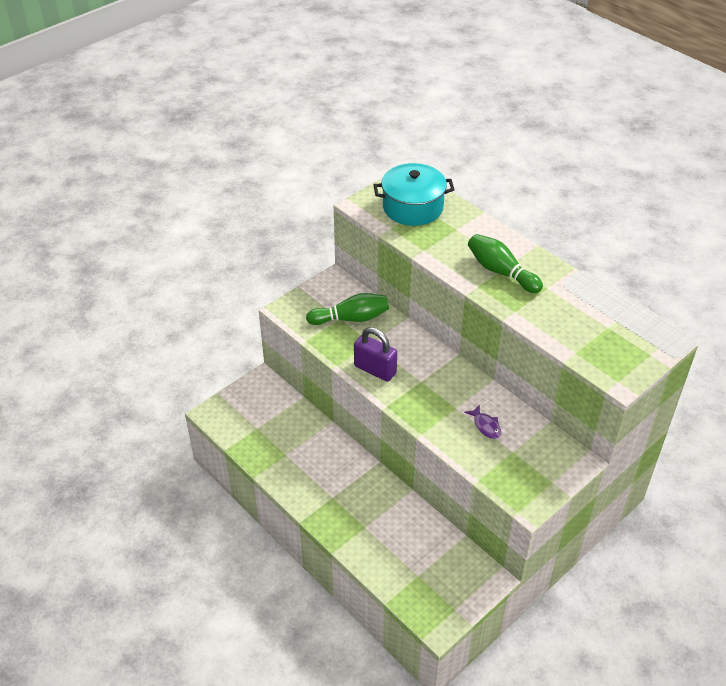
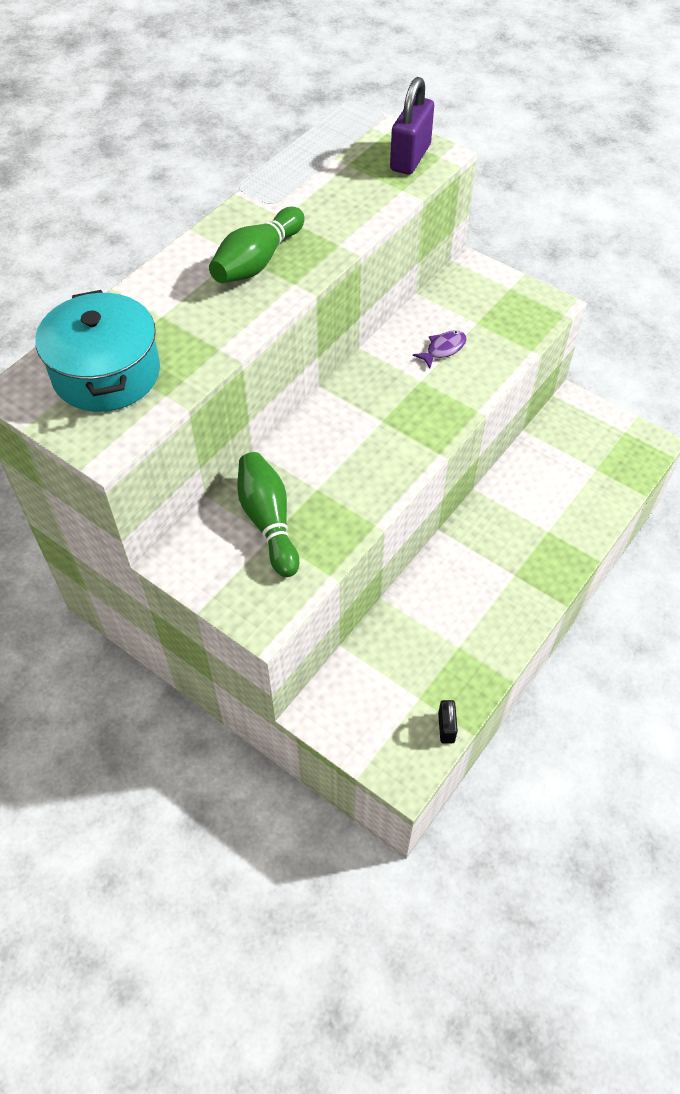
camera: 100 degrees left, 10 degrees up
purple padlock [354,327,397,382] -> purple padlock moved to [390,77,434,175]
none -> black padlock [438,700,458,744]

